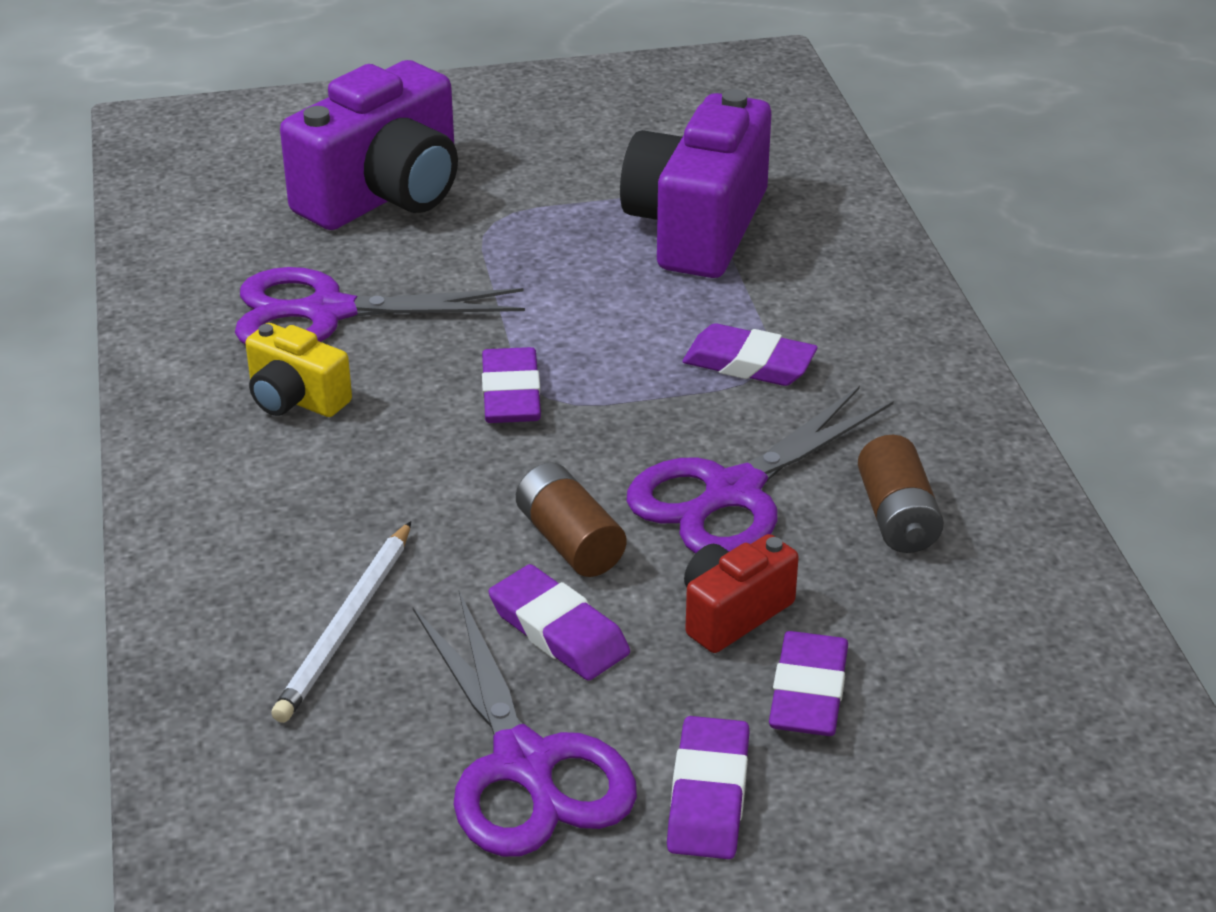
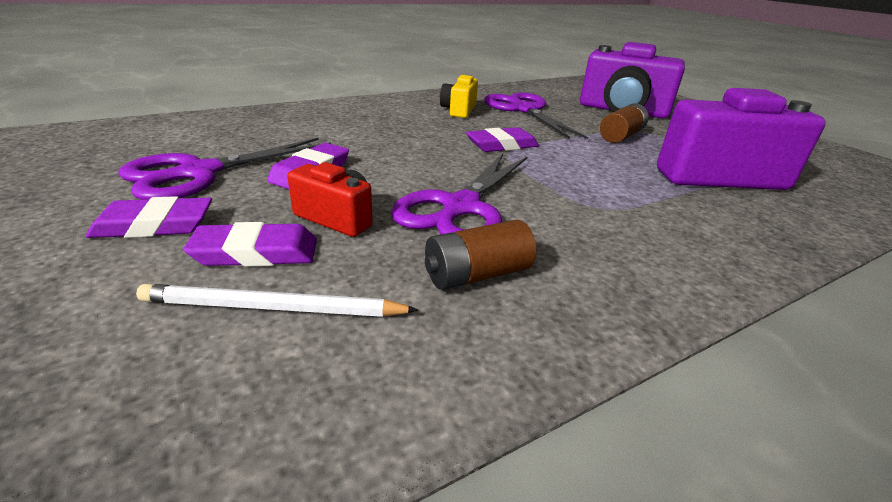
camera: 70 degrees right, 5 degrees down
white pencil [271,521,411,723] -> white pencil moved to [136,284,418,317]
brown battery [516,462,627,577] -> brown battery moved to [600,103,649,143]
purple scissors [626,386,894,554] -> purple scissors turned 90 degrees counterclockwise [391,154,527,234]
purple eraser [682,323,818,386] -> none

